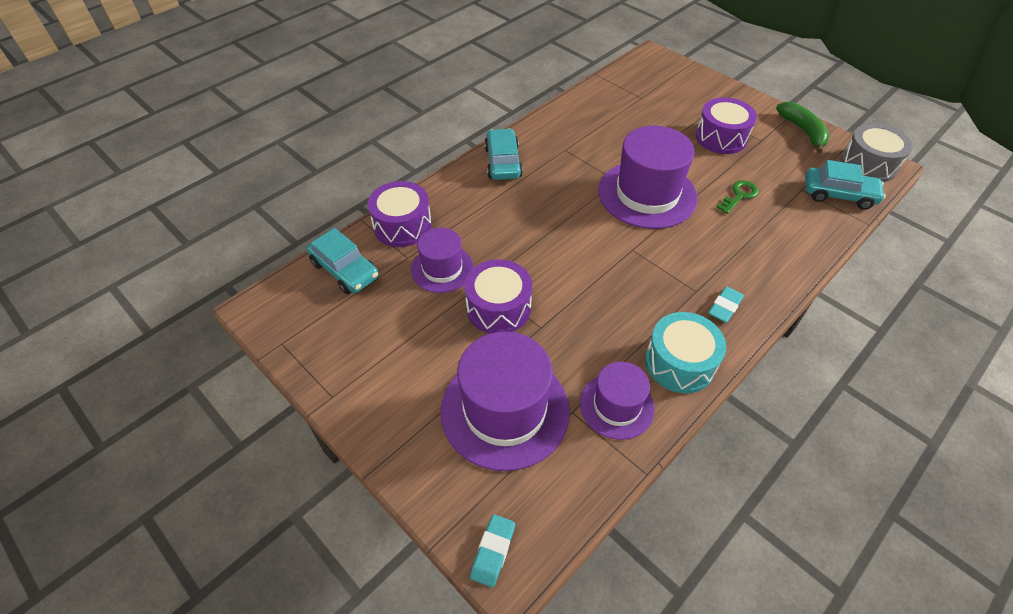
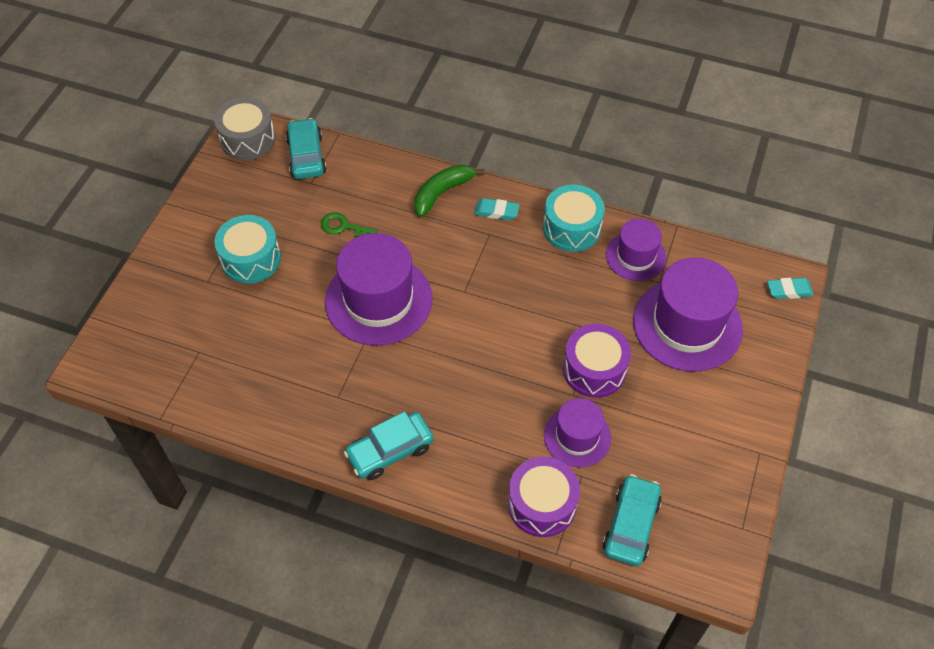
camera: 115 degrees left, 5 degrees up
purple drum [696,97,757,154] -> turquoise drum [214,215,281,284]
green banana [776,102,830,153] -> green banana moved to [414,165,485,217]

